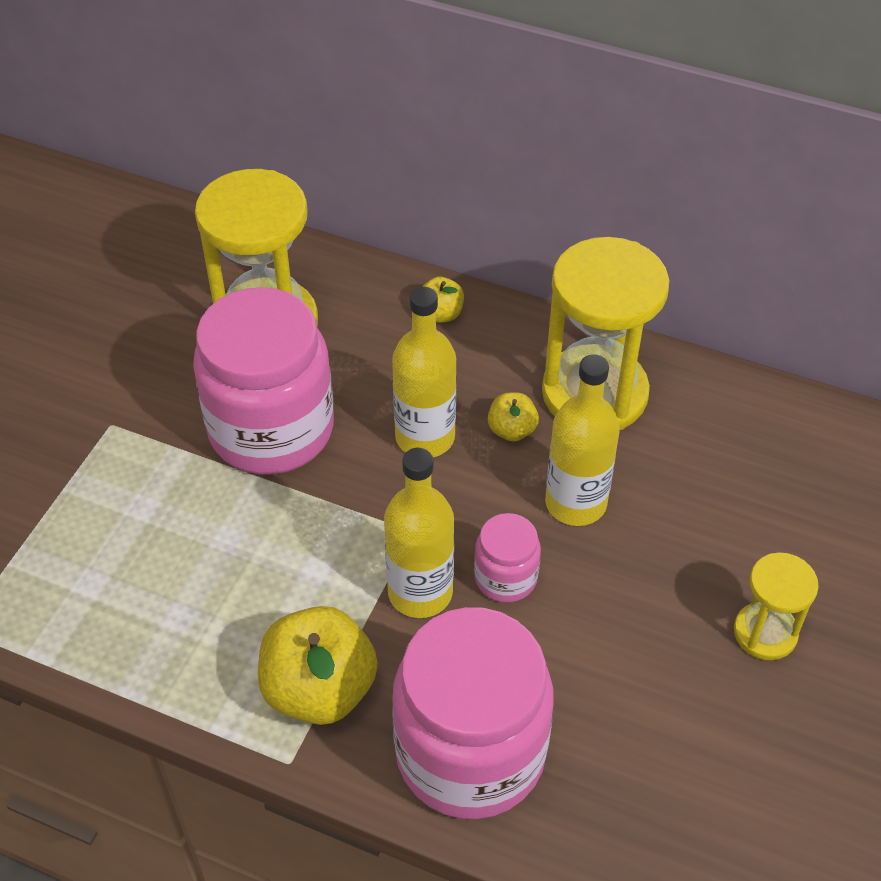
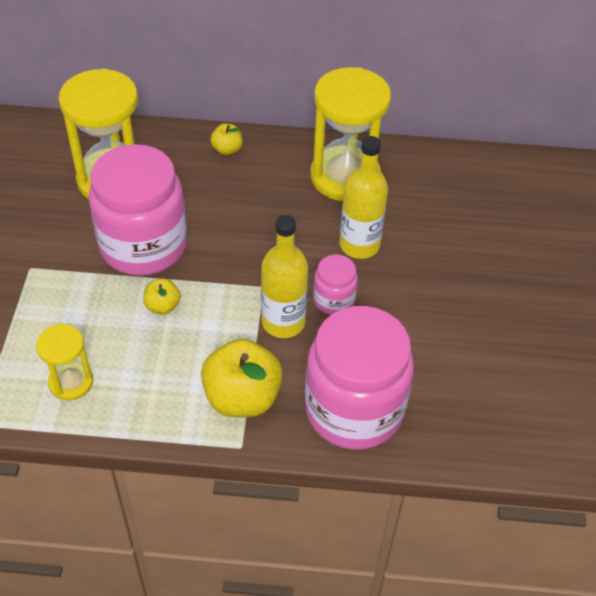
camera: 20 degrees left, 0 degrees up
yellow bottle [392,287,456,457] -> none
yellow apple [488,392,539,442] -> yellow apple moved to [143,278,181,314]
yellow hourglass [734,552,819,660] -> yellow hourglass moved to [36,324,93,400]

